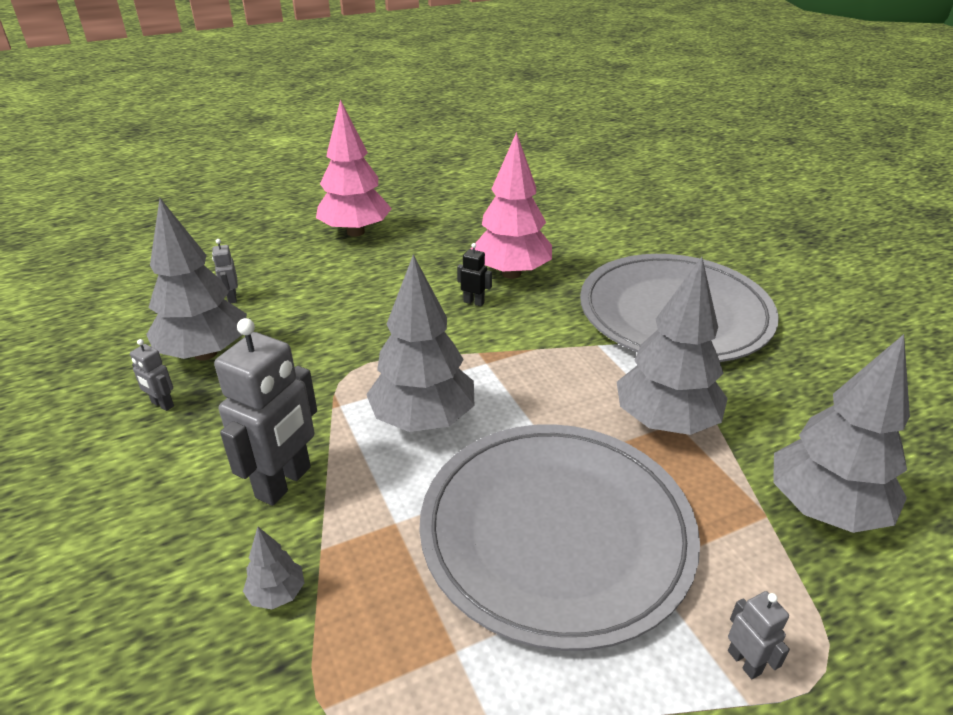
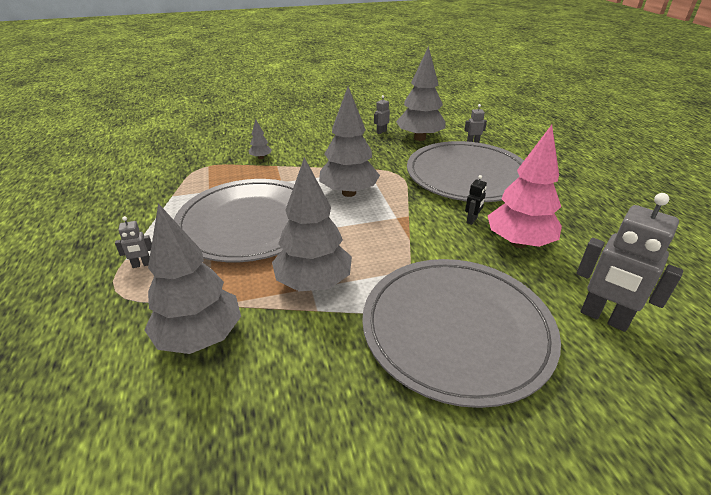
camera: 100 degrees right, 0 degrees up
grey robot [214,318,317,506] -> grey robot moved to [577,193,683,332]
pink tree [316,99,392,237] -> none
none -> grey plate [407,141,524,202]

